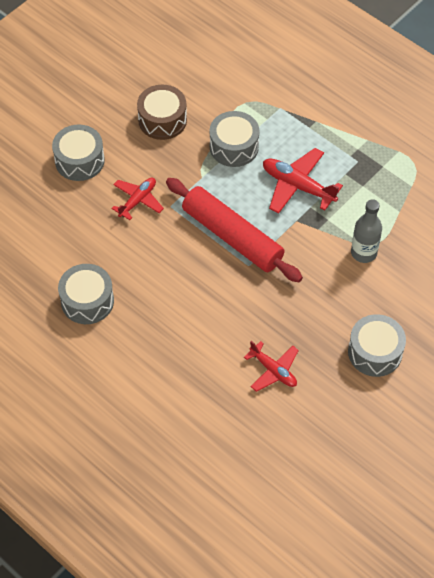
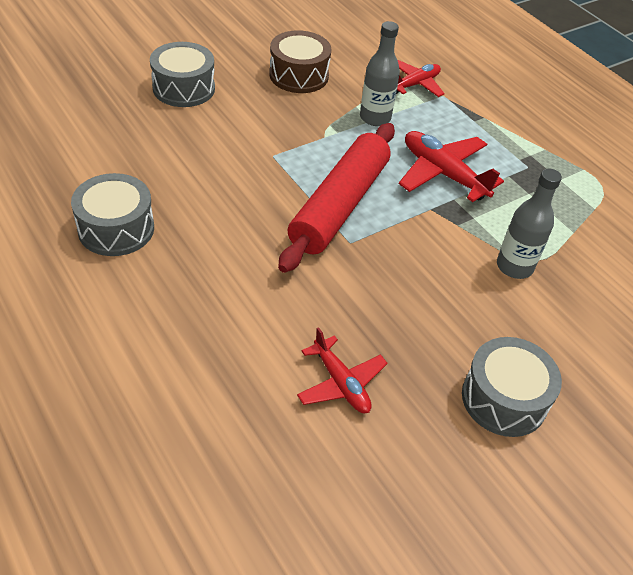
camera: 10 degrees right, 10 degrees down
red plane [111,178,164,220] -> red plane moved to [396,60,445,97]
red rolling pin [166,178,303,282] -> red rolling pin turned 60 degrees clockwise [278,123,395,273]
grey drum [209,111,260,167] -> grey bottle [360,21,400,126]

